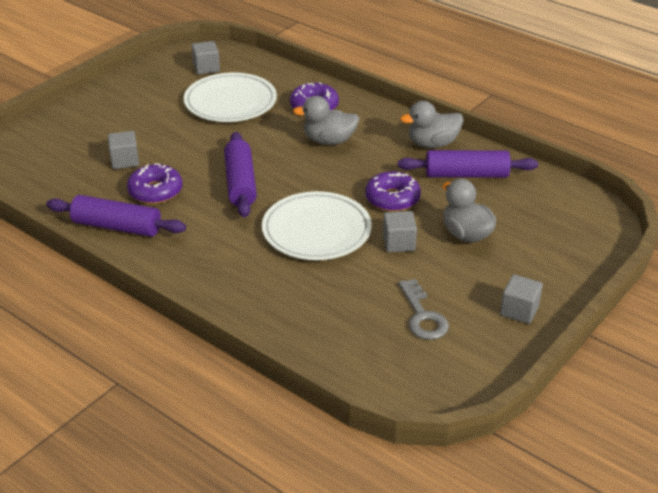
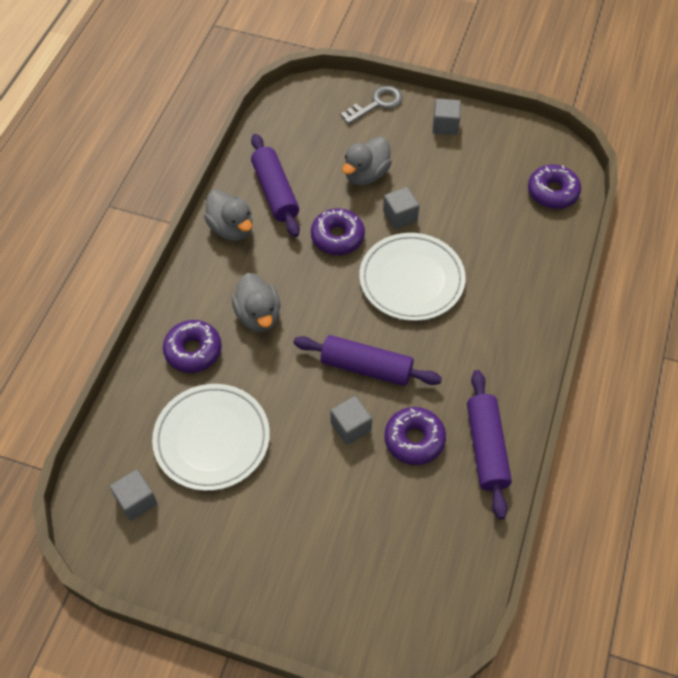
camera: 110 degrees left, 20 degrees up
grey cube [108,131,139,169] -> grey cube moved to [330,396,372,445]
purple rolling pin [224,132,257,217] -> purple rolling pin turned 45 degrees clockwise [293,335,442,386]
grey key [398,279,449,340] -> grey key moved to [341,86,403,124]
none -> purple donut [528,165,581,209]

